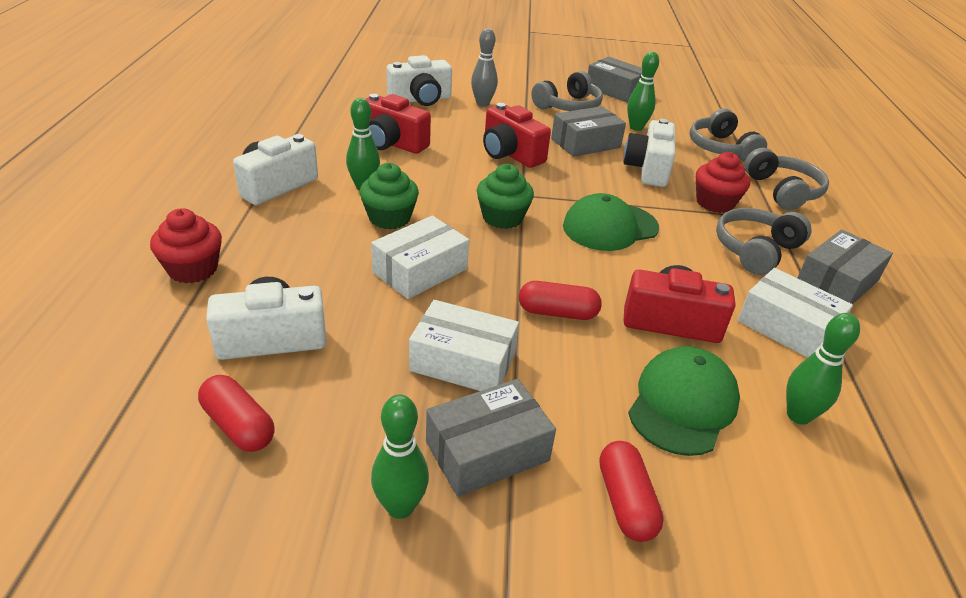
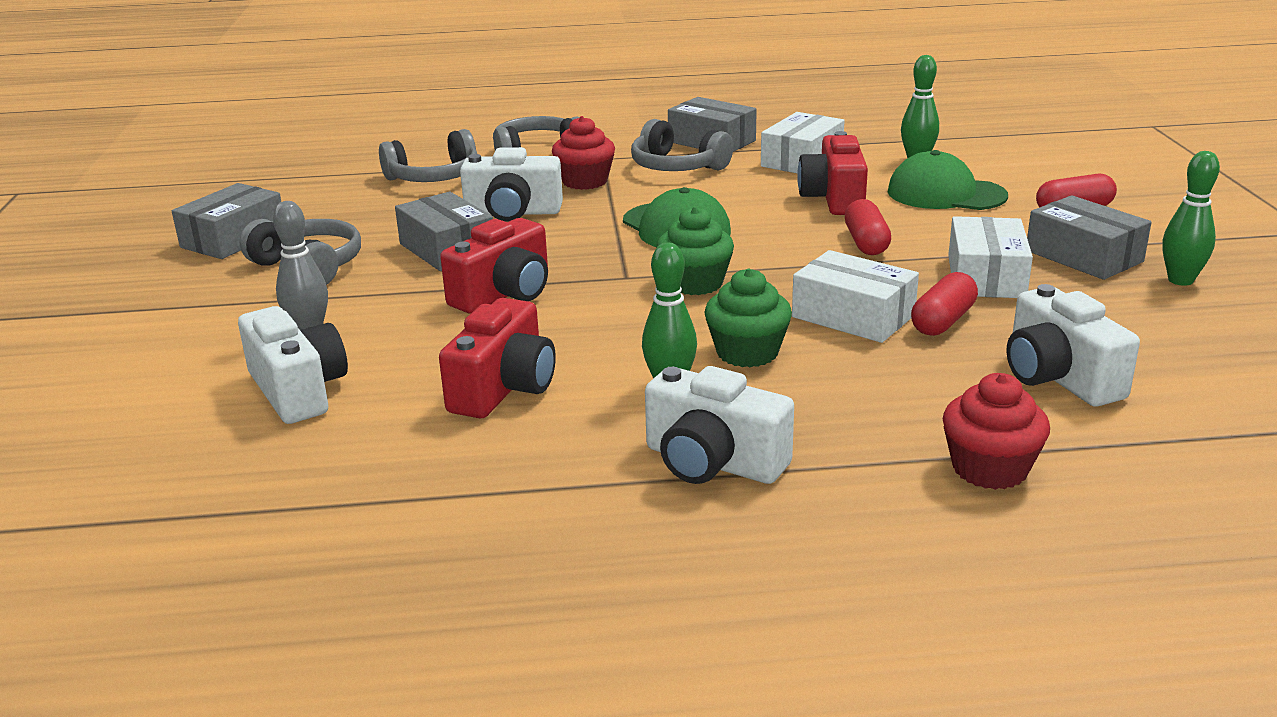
camera: 95 degrees left, 10 degrees down
red capsule [198,375,275,452] -> red capsule moved to [911,272,978,336]
green bowling pin [627,52,659,131] -> none

